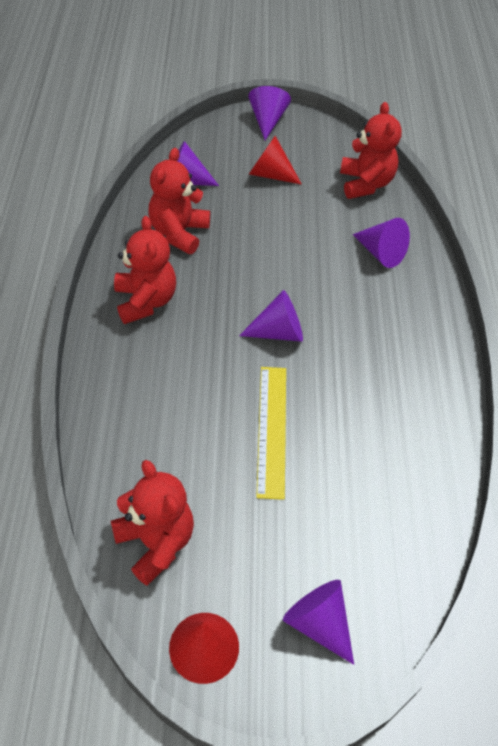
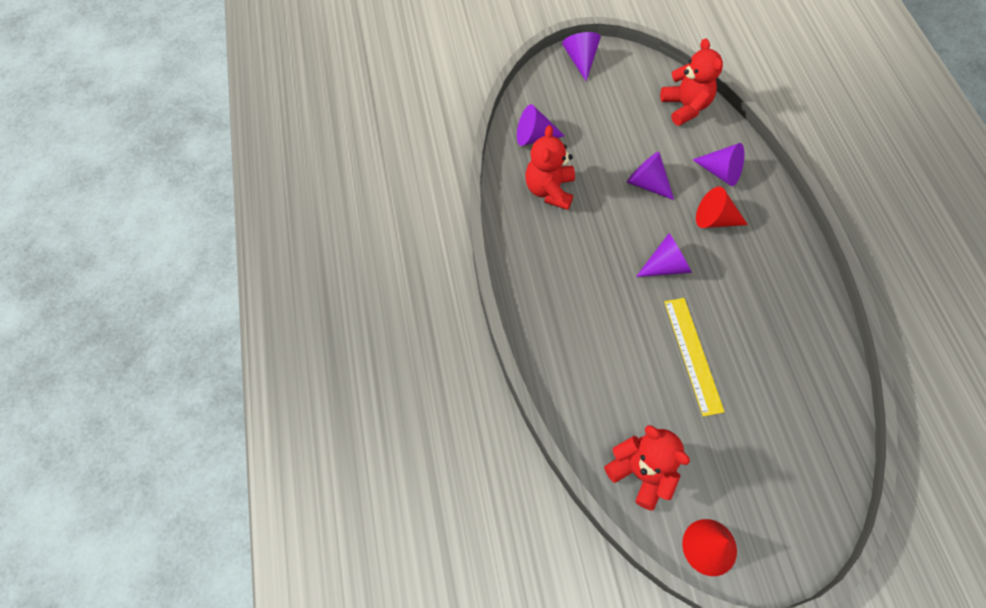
camera: 10 degrees left, 10 degrees up
red teddy bear [114,216,176,324] -> none
red cone [249,136,302,185] -> red cone moved to [696,186,748,228]
purple cone [283,580,354,665] -> purple cone moved to [627,152,674,200]

